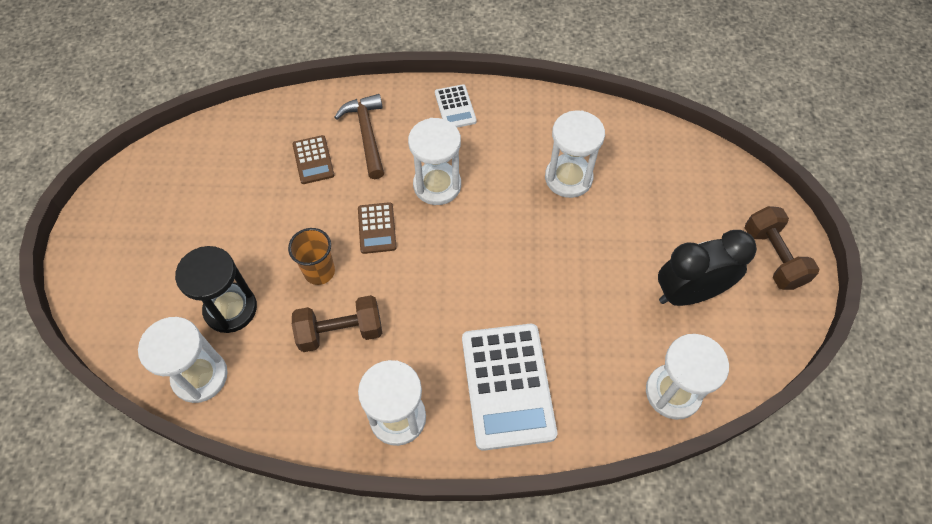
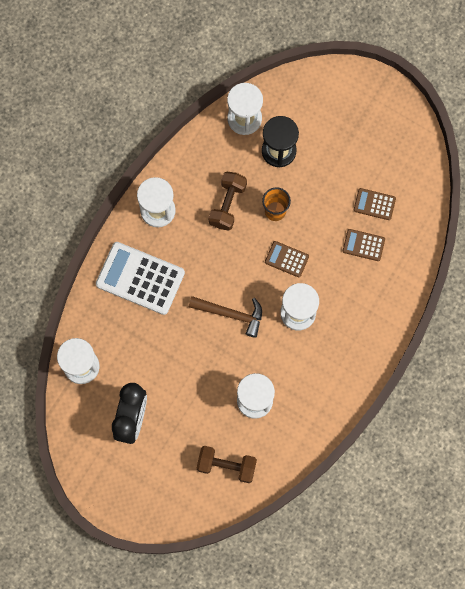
camera: 120 degrees right, 15 degrees up
brown hammer [334,94,384,179] -> brown hammer moved to [189,296,262,337]
white calculator [435,84,477,128] -> none
brown dumbbell [745,206,819,290] -> brown dumbbell moved to [197,446,257,483]
none -> brown calculator [354,188,396,220]

